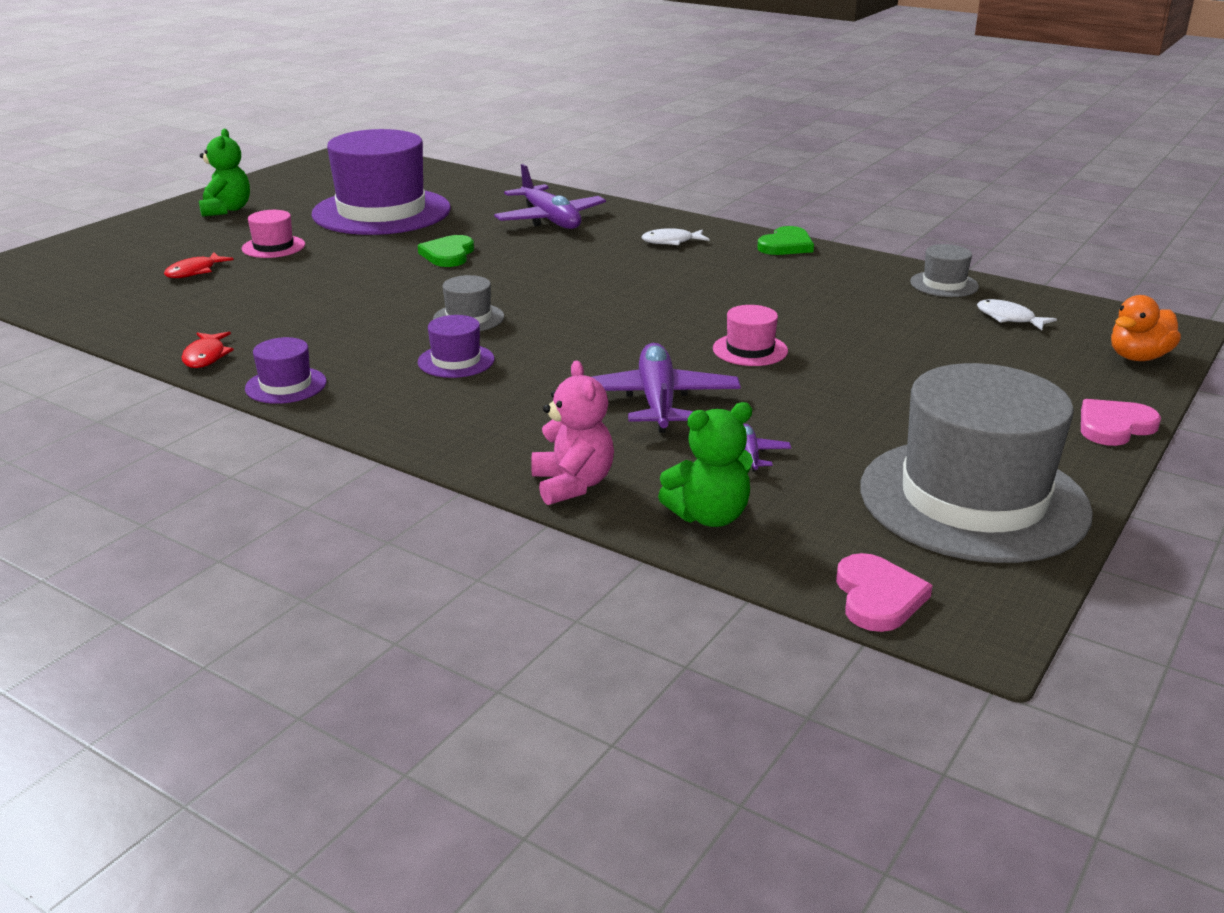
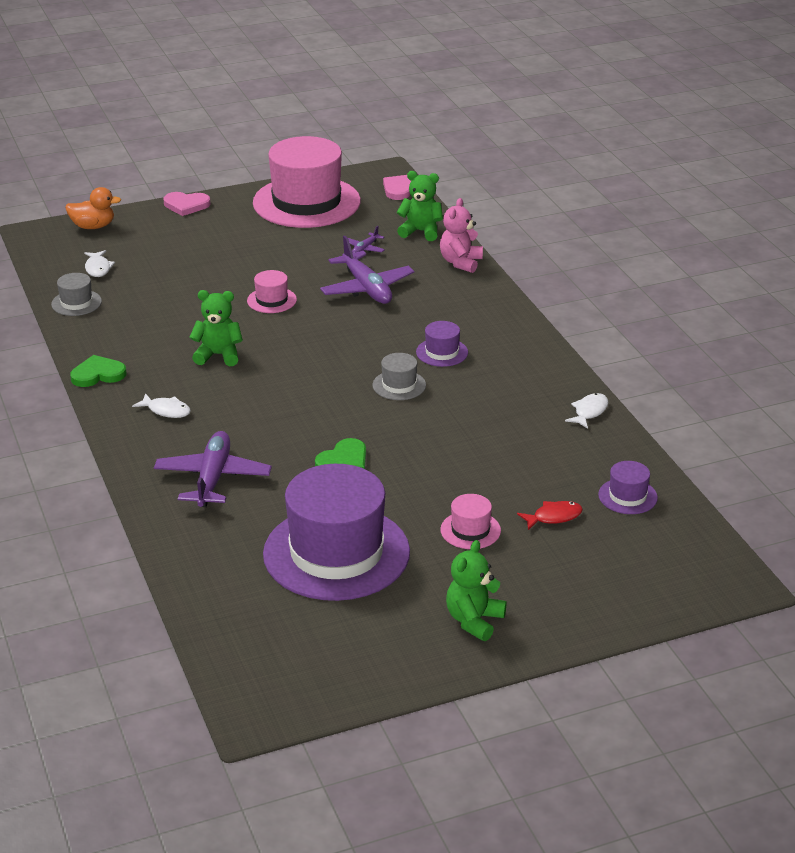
camera: 145 degrees left, 5 degrees up
red fish [181,332,234,368] -> white fish [565,393,609,429]
purple hat [245,337,326,404] -> purple hat moved to [598,461,658,514]
purple plane [592,343,741,433] -> purple plane turned 60 degrees counterclockwise [320,236,414,304]
grey hat [860,363,1093,563] -> pink hat [253,136,361,228]
none -> green teddy bear [189,290,243,366]

